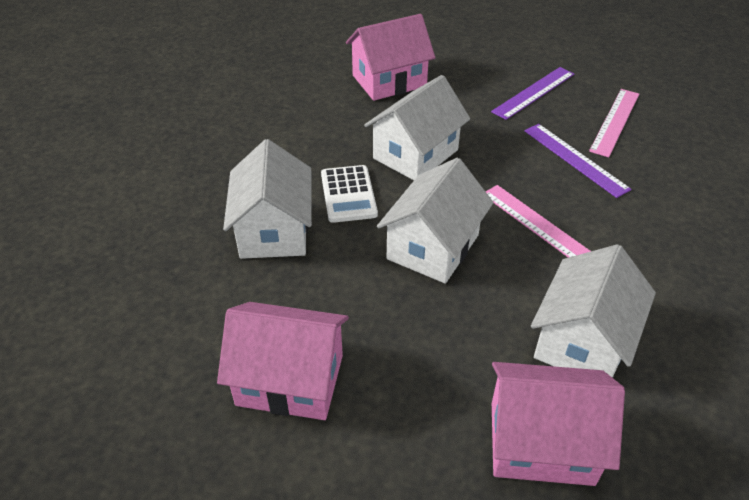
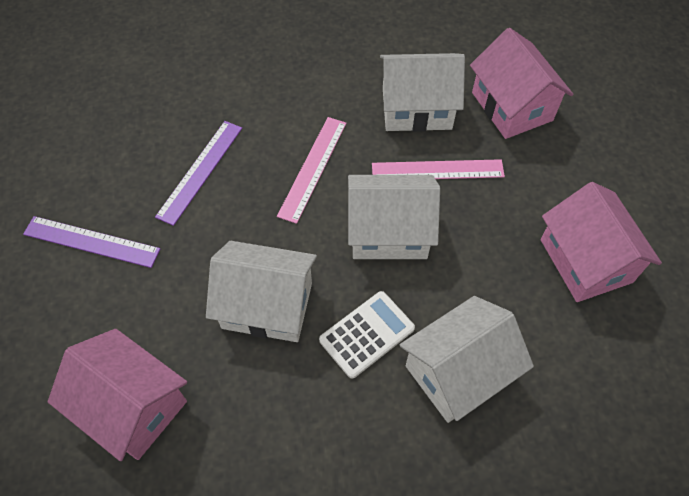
camera: 120 degrees left, 15 degrees up
pink ruler [589,89,639,158] -> pink ruler moved to [372,159,505,179]

